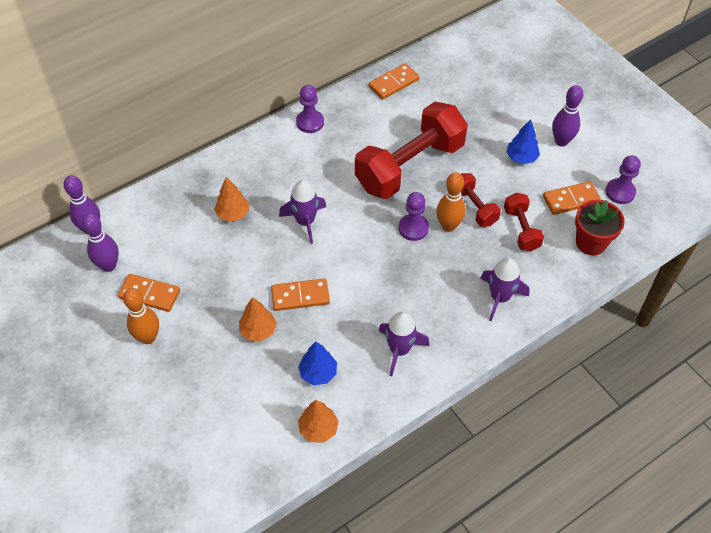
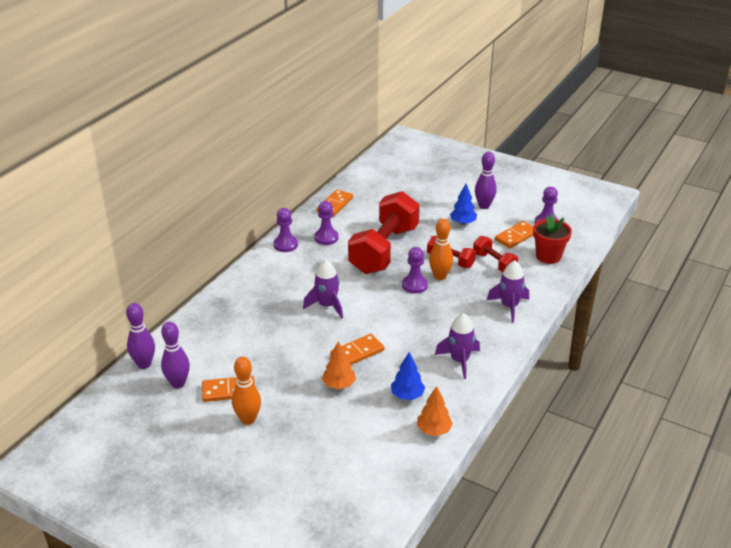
camera: 25 degrees left, 20 degrees down
orange tree [214,177,249,222] -> none
none -> purple pawn [314,201,339,245]

